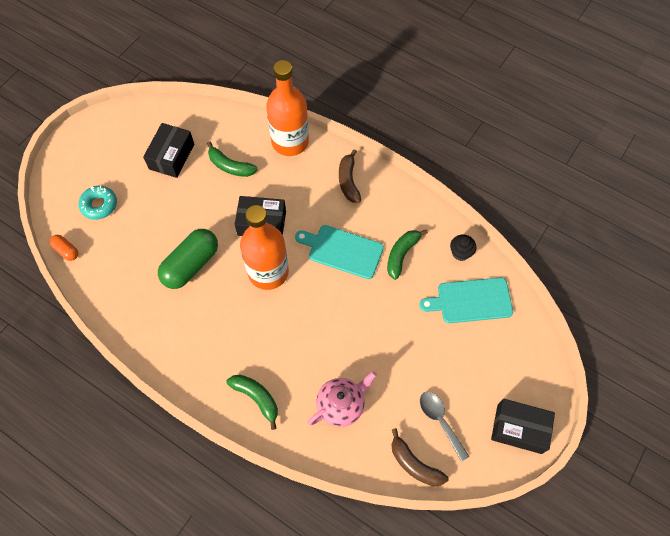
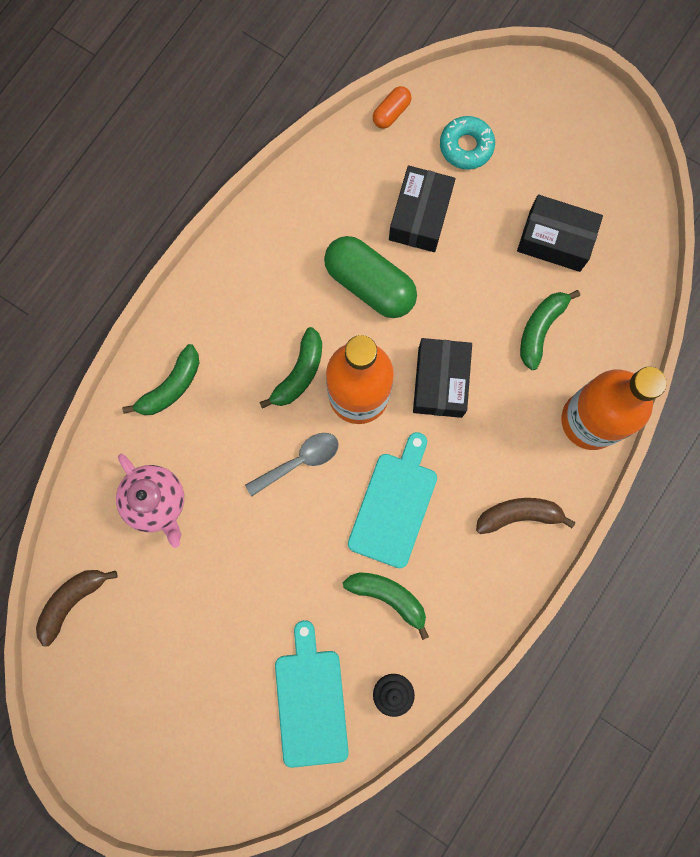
camera: 90 degrees right, 15 degrees up
grey spoon [420,392,470,462] -> grey spoon moved to [245,433,339,496]
black box [491,399,555,454] -> black box moved to [389,165,455,252]
none -> green banana [259,327,322,409]

